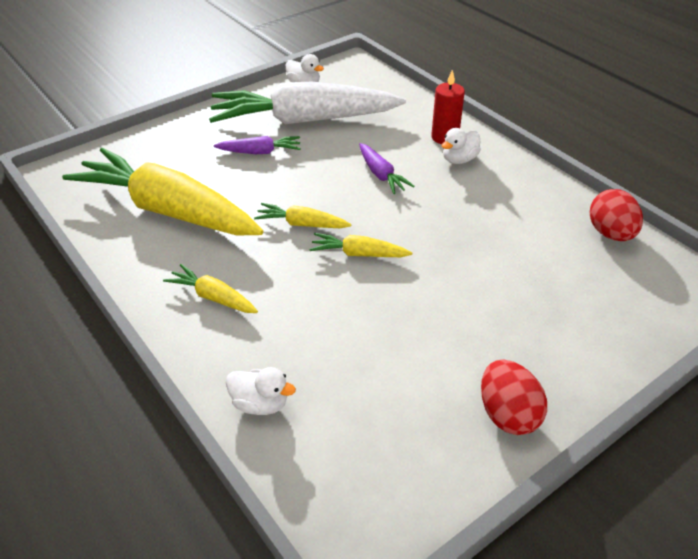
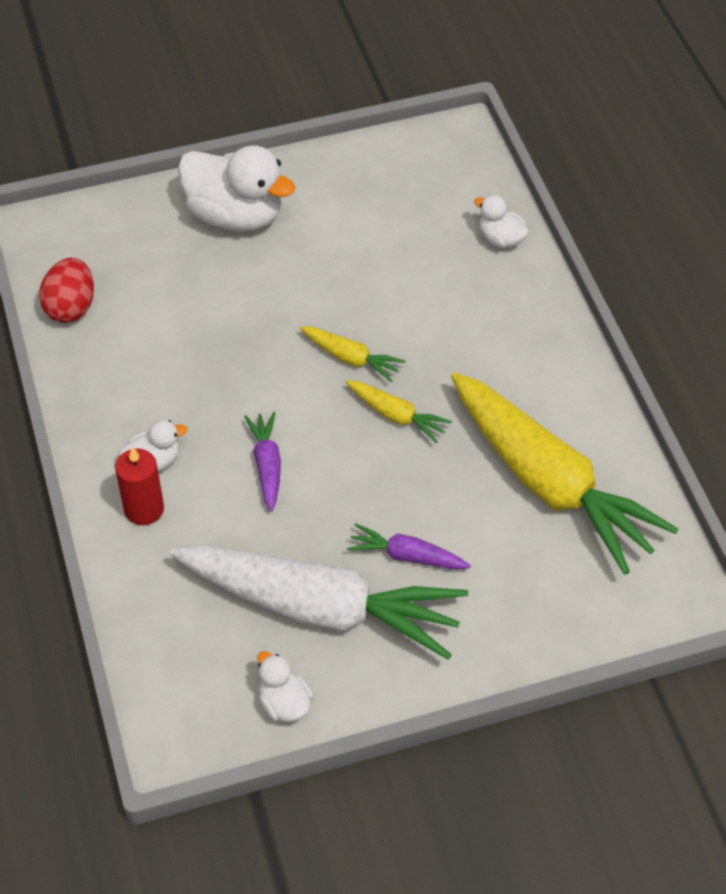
camera: 160 degrees left, 10 degrees up
yellow carrot [163,264,258,313] -> none
red egg [481,360,547,435] -> none
none -> white duck [178,145,295,232]

